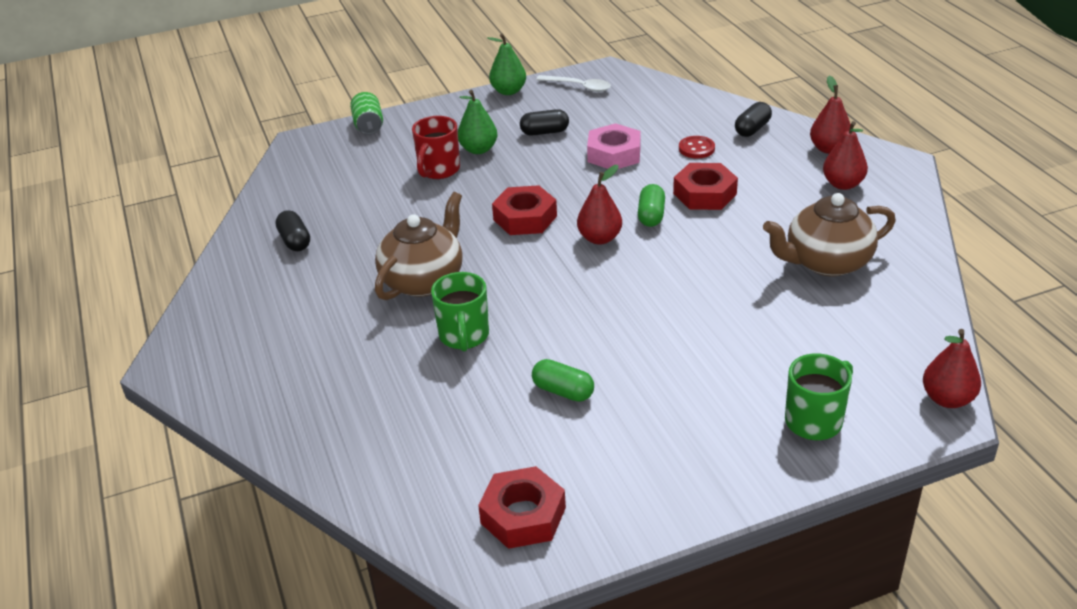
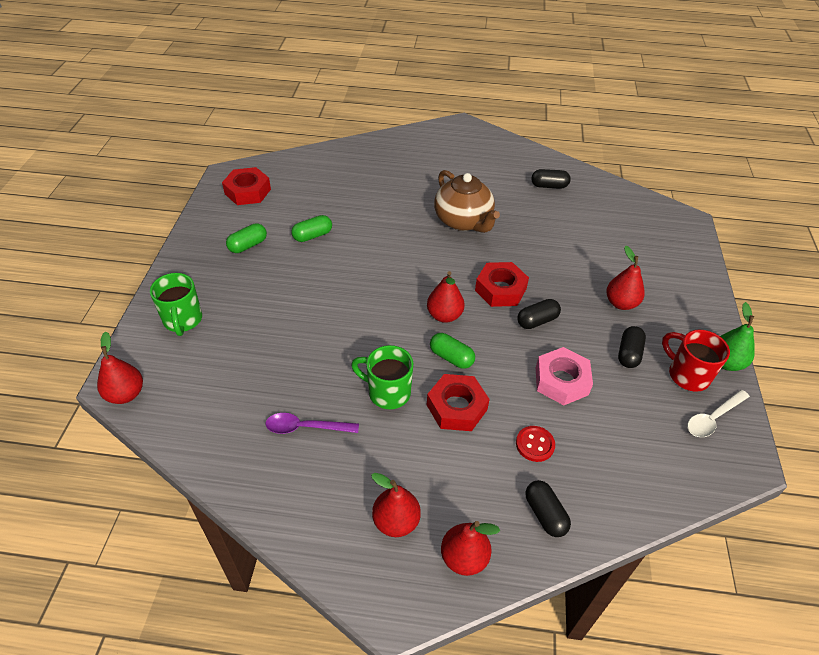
camera: 115 degrees right, 10 degrees up
green can [350,92,383,135] -> none
red mug [412,116,460,179] -> red mug moved to [662,330,730,392]
green mug [431,272,489,352] -> green mug moved to [351,345,414,409]
green pear [458,90,498,154] -> red pear [606,246,645,310]
brown teapot [763,193,896,276] -> purple spoon [265,413,359,434]
none -> green capsule [226,223,267,253]
none -> black capsule [517,299,561,329]

